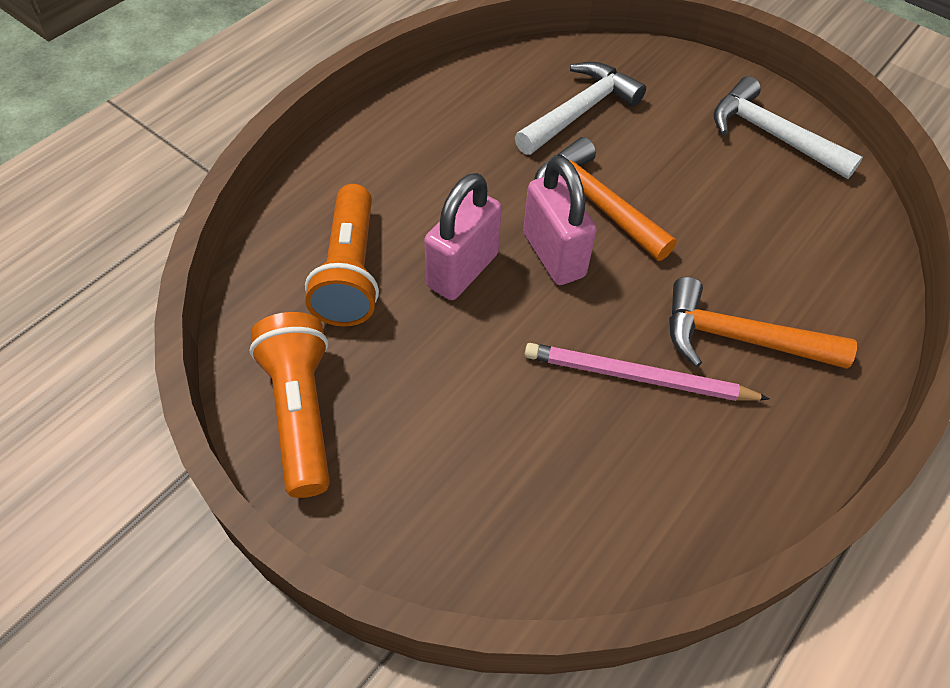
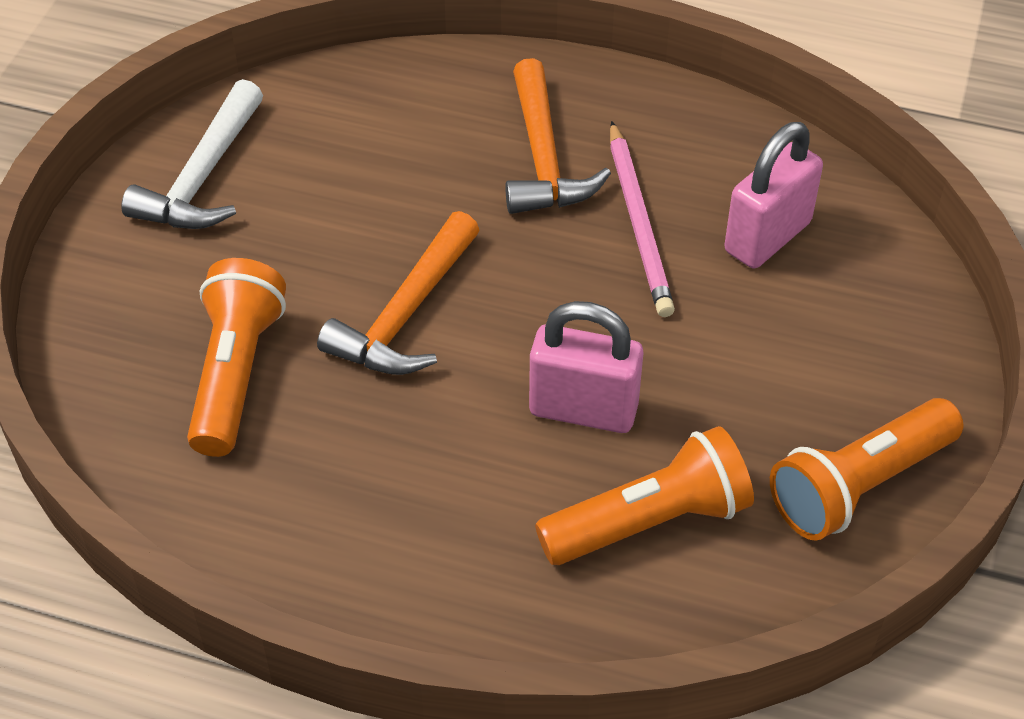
camera: 110 degrees left, 5 degrees down
white hammer [515,62,646,155] -> orange flashlight [187,258,286,457]
pink padlock [523,156,597,285] -> pink padlock moved to [724,122,823,268]

